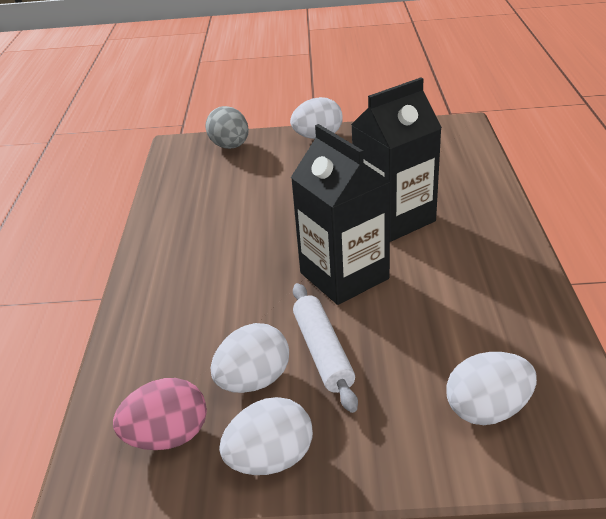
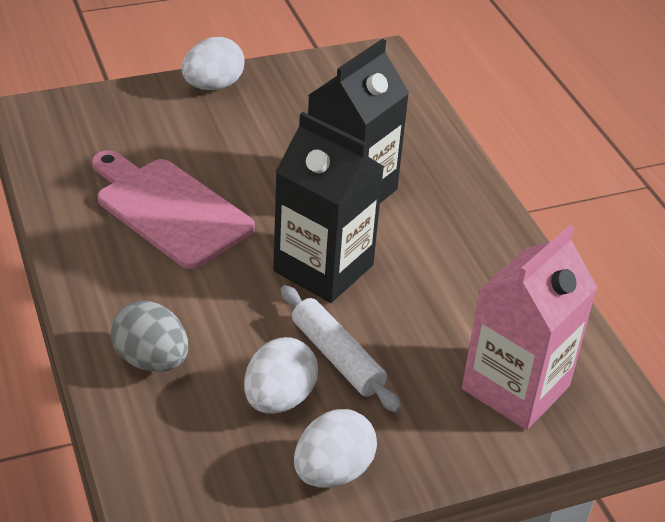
camera: 25 degrees left, 5 degrees up
pink egg [113,378,207,450] -> none
grey egg [205,106,249,149] -> grey egg moved to [111,301,188,372]
white egg [446,352,537,425] -> pink carton [462,225,598,430]
none -> pink cutting board [92,150,255,269]

